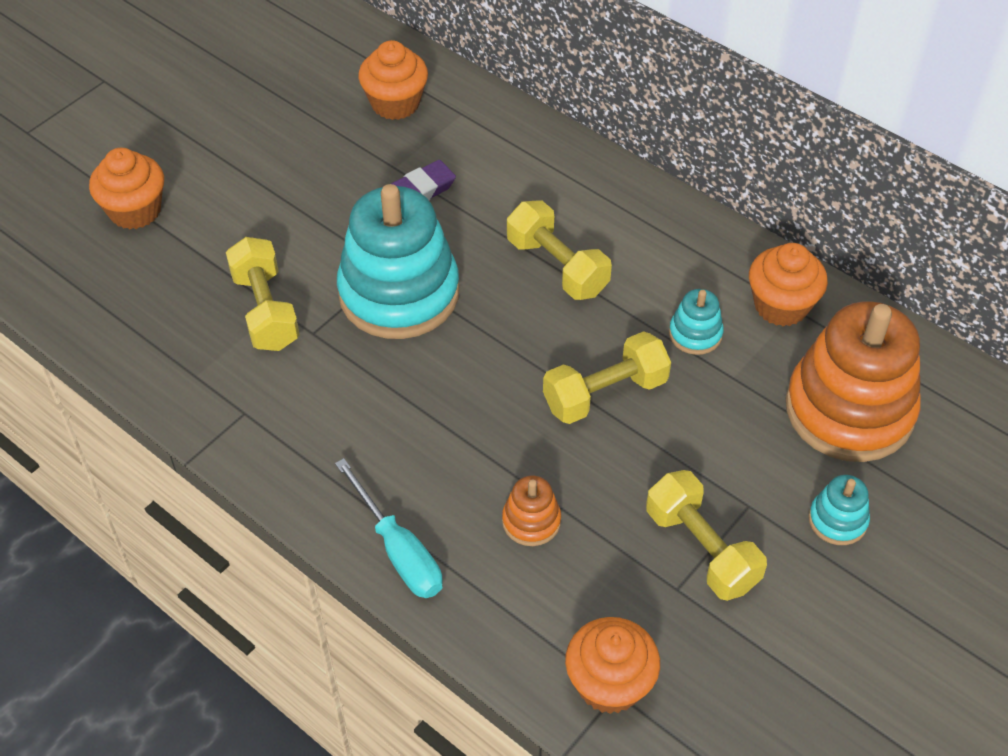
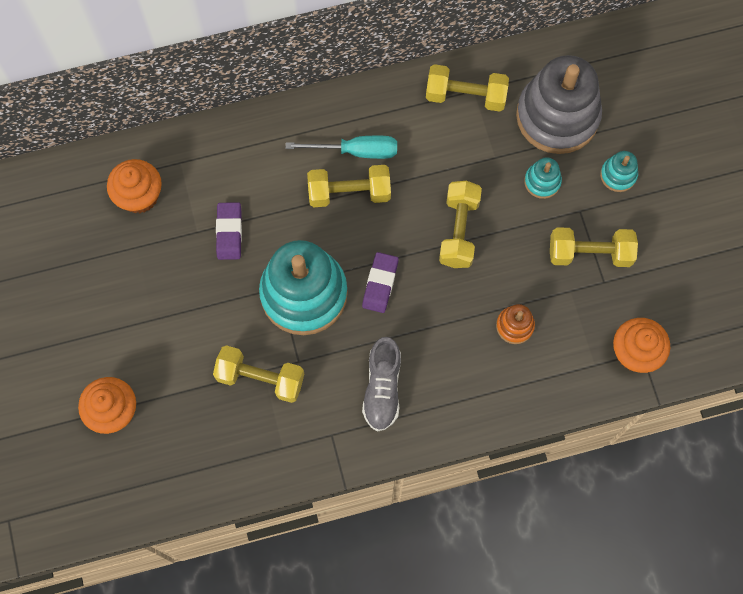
camera: 55 degrees left, 20 degrees up
turquoise screwdriver [335,458,443,598] -> turquoise screwdriver moved to [286,136,397,159]
turquoise stacking toy [669,289,724,355] -> turquoise stacking toy moved to [524,157,562,199]
orange cupcake [749,243,828,326] -> yellow dumbbell [426,64,509,112]
orange stacking toy [786,301,921,462] -> grey stacking toy [516,55,602,154]
none -> purple eraser [362,252,399,313]
none -> grey shoe [362,337,401,432]

